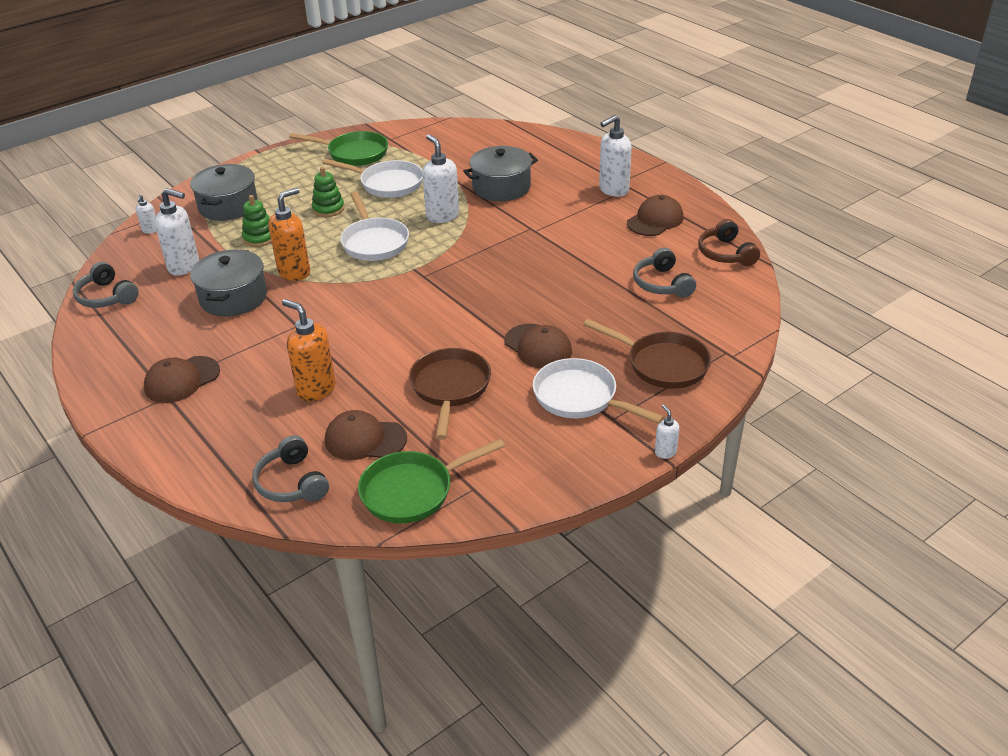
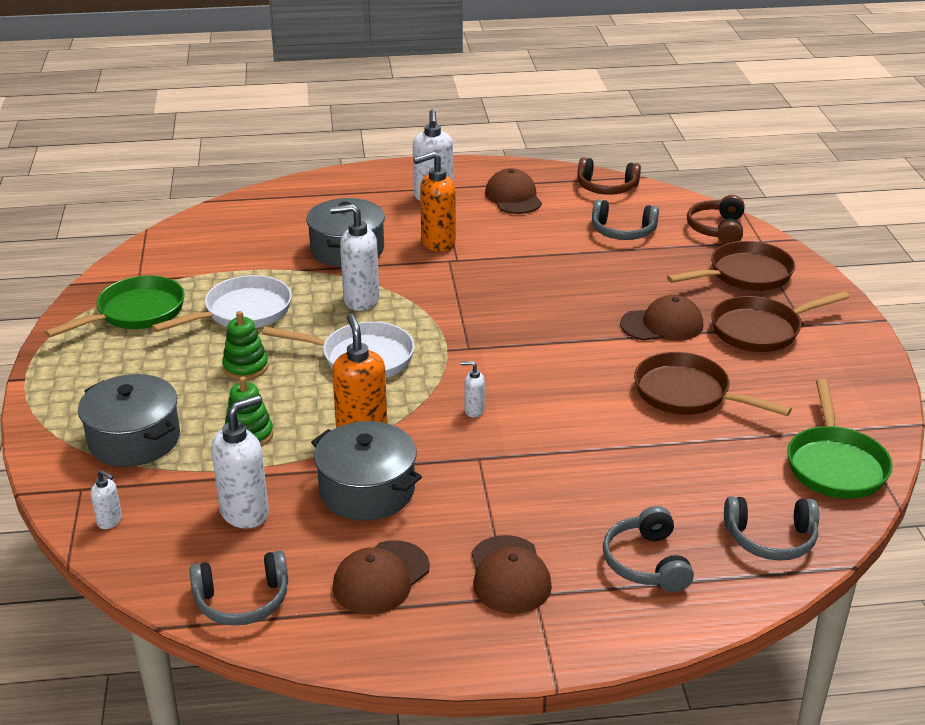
camera: 60 degrees left, 5 degrees down
orange soap dispenser [282,299,336,401] -> orange soap dispenser moved to [413,151,456,252]
brown cap [325,410,407,460] -> brown cap moved to [332,540,430,615]
white pan [533,358,664,424] -> brown pan [711,291,850,352]
white soap dispenser [655,405,679,459] -> white soap dispenser moved to [461,361,485,417]
none -> grey headphones [603,506,694,592]
none -> brown headphones [687,195,745,244]

